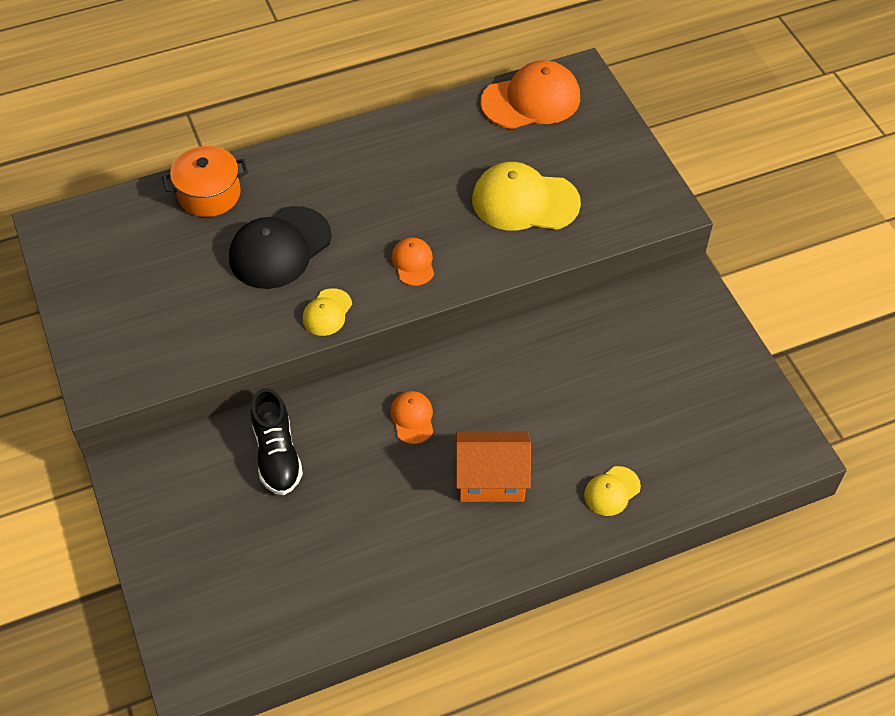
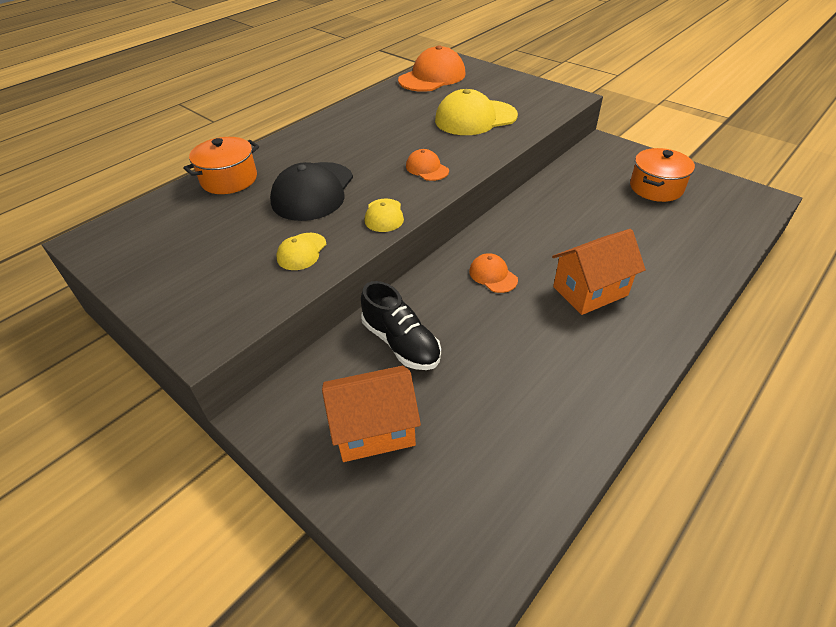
camera: 25 degrees left, 10 degrees down
yellow cap [584,466,641,516] -> yellow cap moved to [276,233,326,270]
none -> orange house [322,366,421,462]
none -> orange pot [630,148,695,202]

